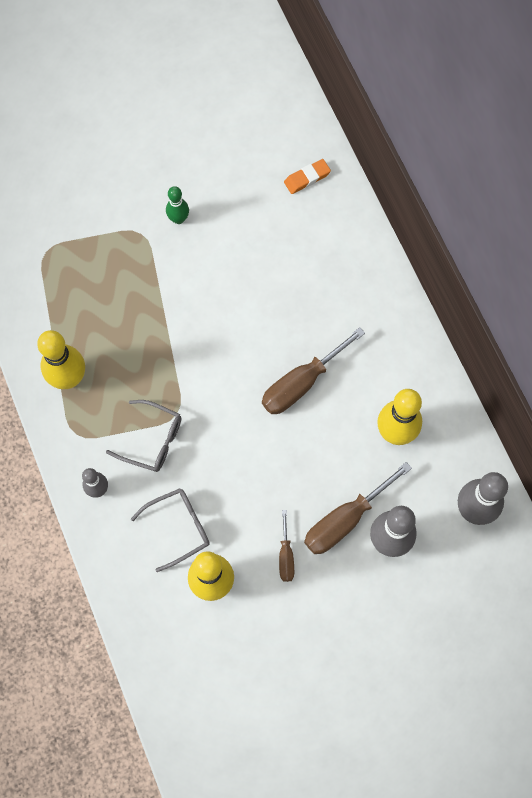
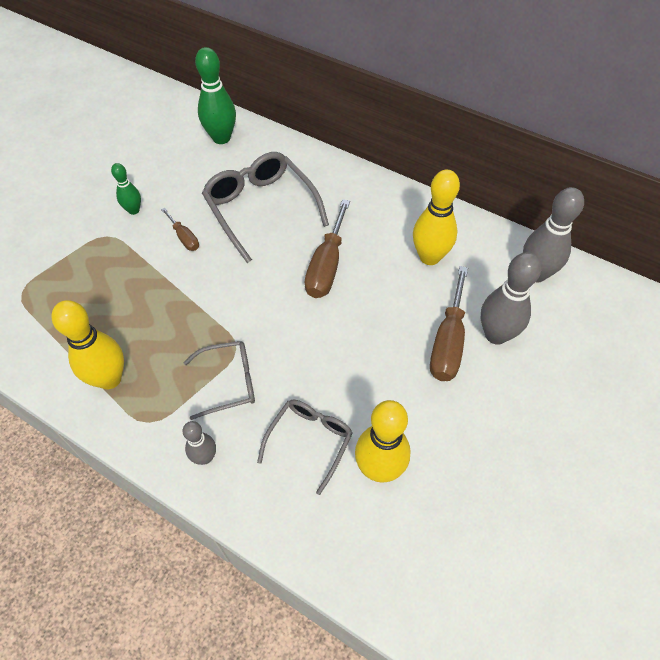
camera: 35 degrees left, 15 degrees down
brown screwdriver [279,510,294,582] -> brown screwdriver moved to [161,208,199,251]
orange eraser [284,159,331,194] -> green bowling pin [195,47,236,144]
none -> grey glasses [202,152,329,263]

